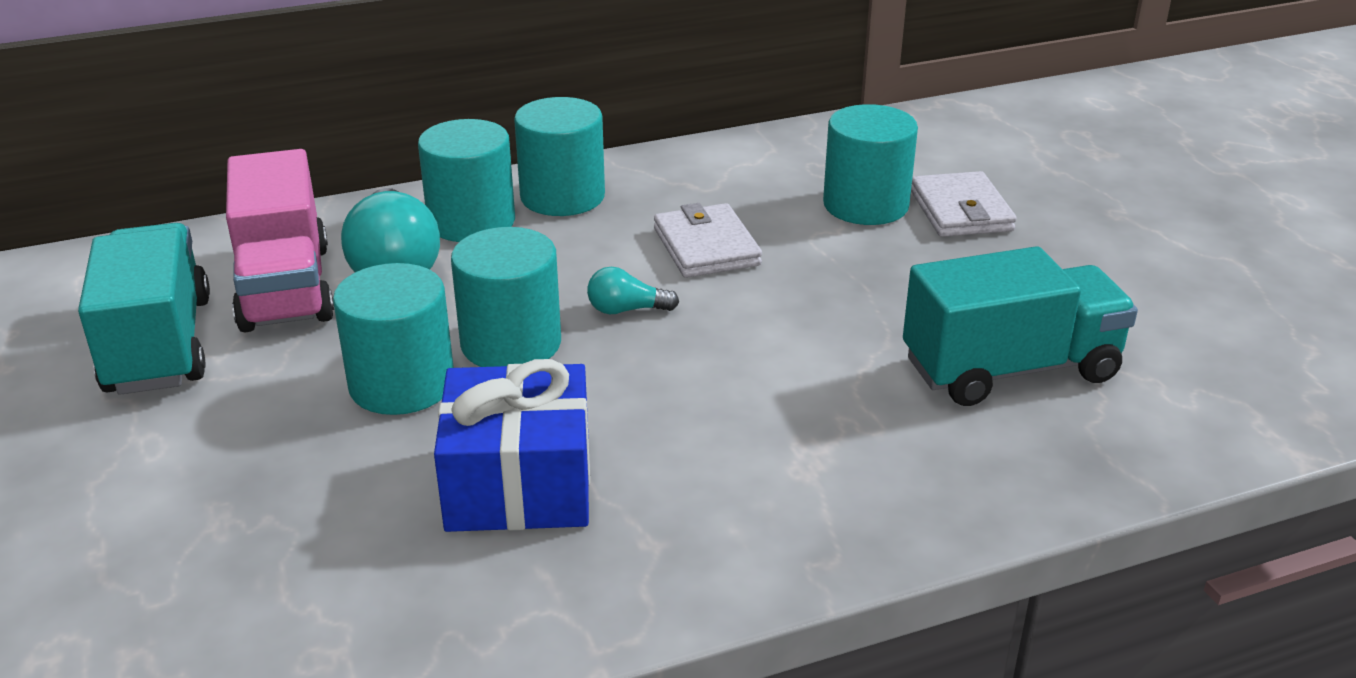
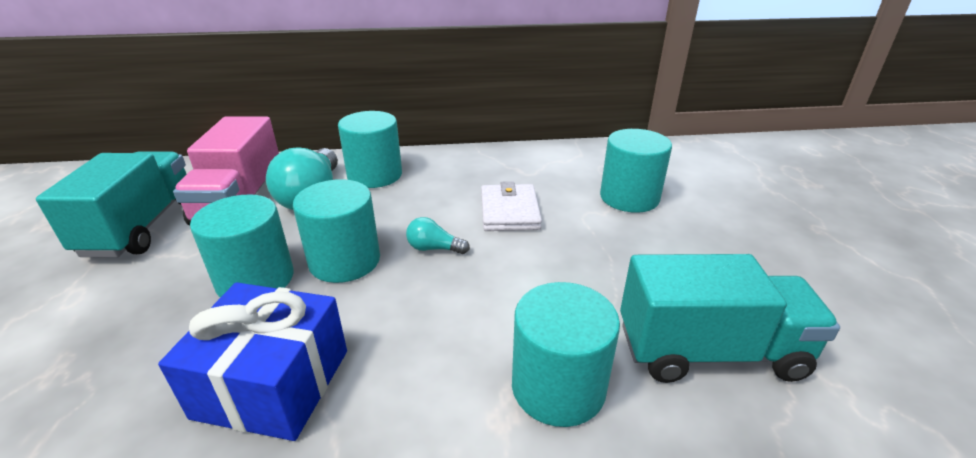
camera: 15 degrees right, 0 degrees up
turquoise cylinder [514,97,605,216] -> turquoise cylinder moved to [512,282,620,427]
white wallet [911,171,1017,237] -> none

